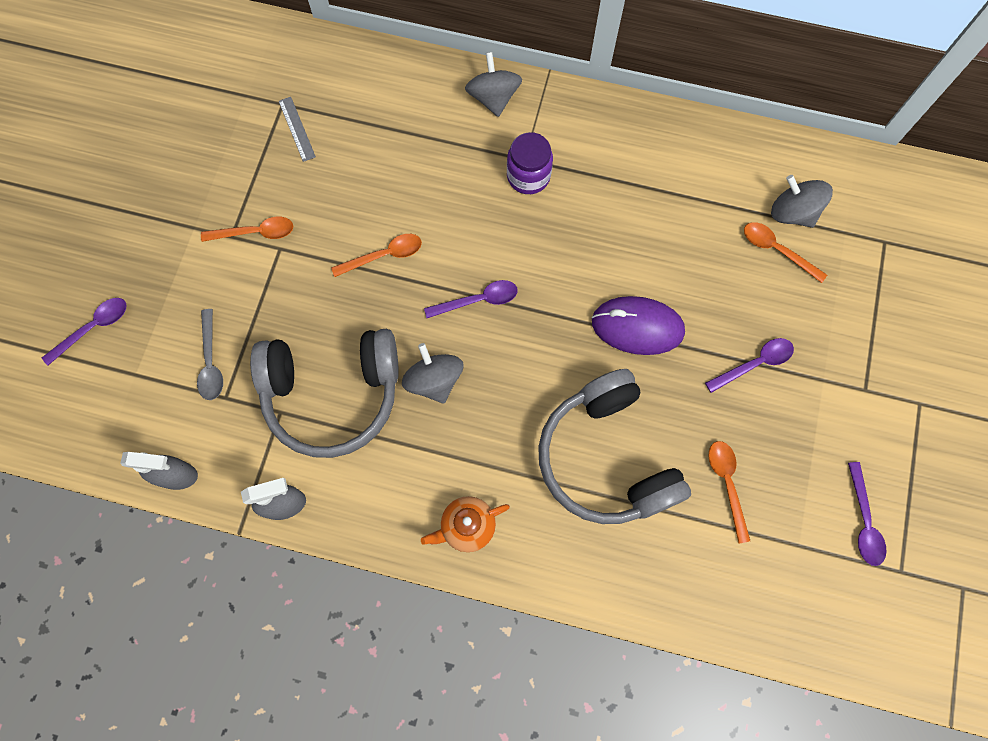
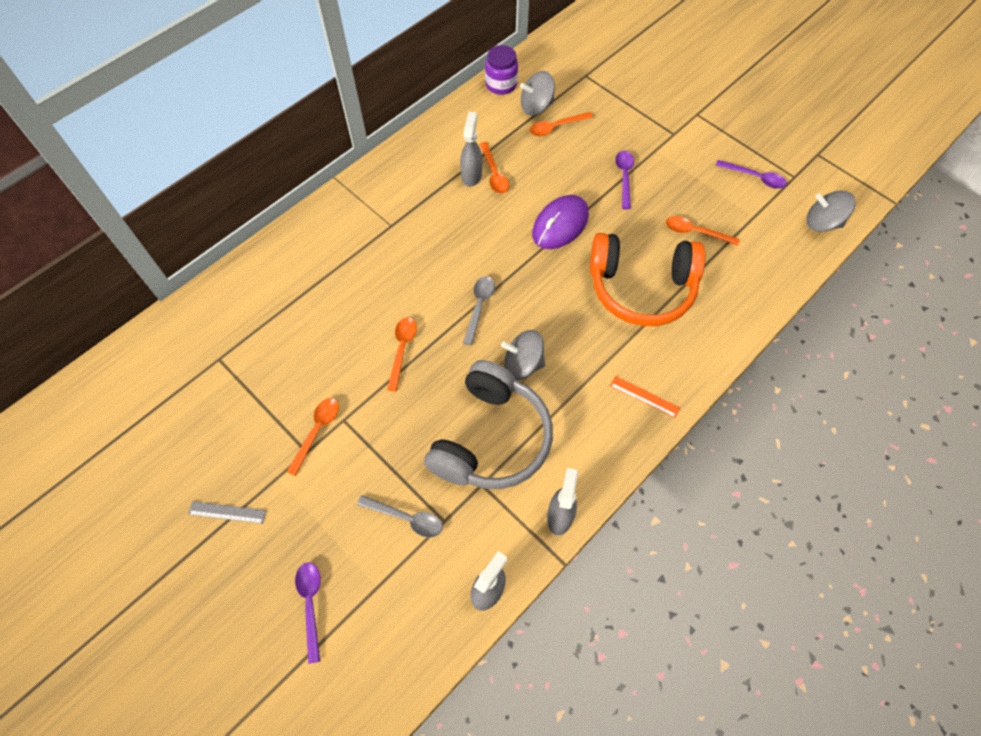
camera: 60 degrees left, 10 degrees down
grey ruler [279,97,316,162] -> grey ruler moved to [188,501,266,524]
orange teapot [421,496,510,552] -> orange ruler [610,376,680,418]
purple spoon [424,280,518,318] -> grey spoon [463,276,495,345]
grey spinning top [465,52,522,117] -> grey spinning top moved to [807,191,855,232]
purple jar [507,132,553,194] -> purple jar moved to [485,45,518,95]
grey headphones [538,369,691,524] -> orange headphones [590,233,705,326]
none -> grey spray bottle [460,112,482,187]
none -> orange spoon [479,142,509,194]

